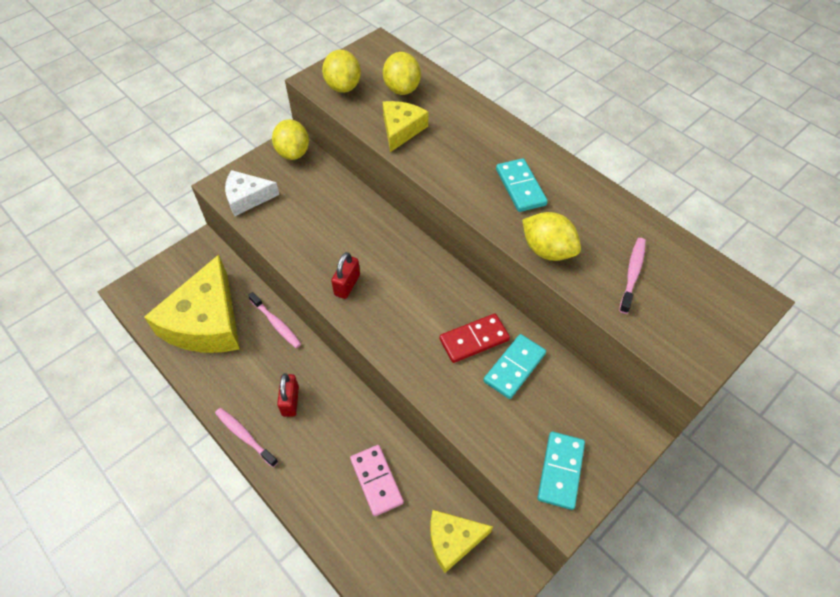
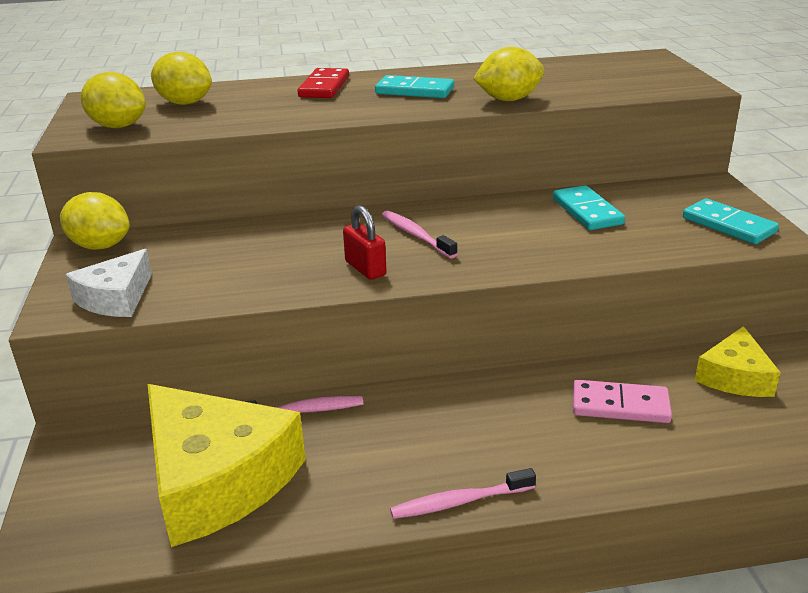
camera: 55 degrees left, 25 degrees down
red padlock [277,373,299,417] -> none
yellow cheese [383,101,428,152] -> none
red domino [439,314,510,363] -> red domino moved to [298,68,349,98]
pink toothbrush [619,238,646,314] -> pink toothbrush moved to [382,211,457,259]

